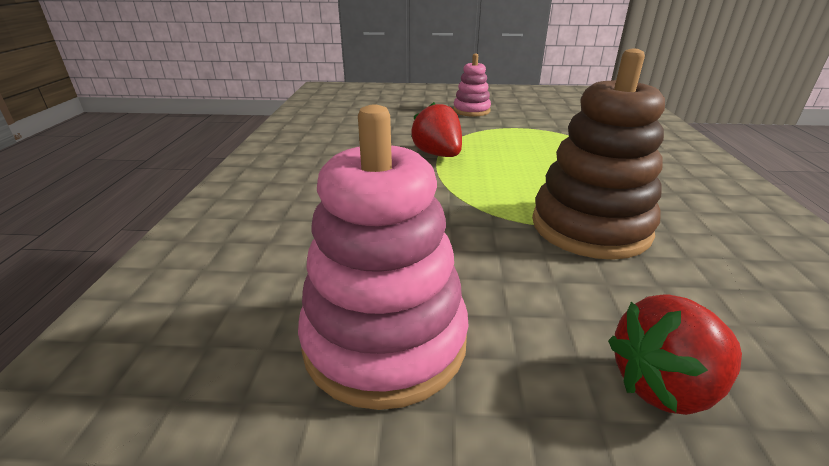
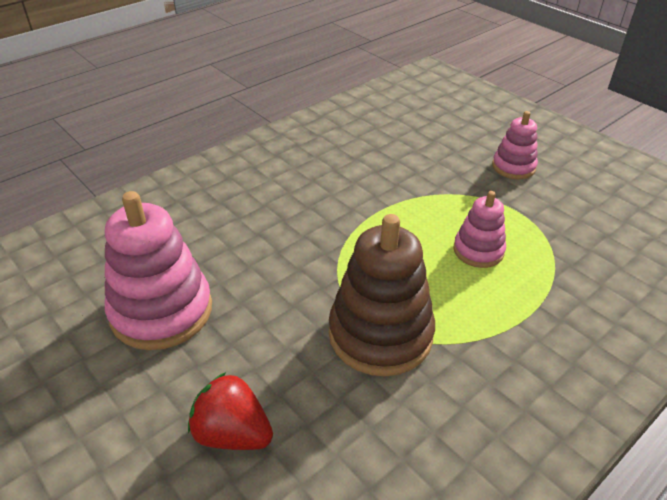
camera: 45 degrees right, 10 degrees up
red strawberry [411,102,462,157] -> none
none -> pink stacking toy [453,191,506,268]

